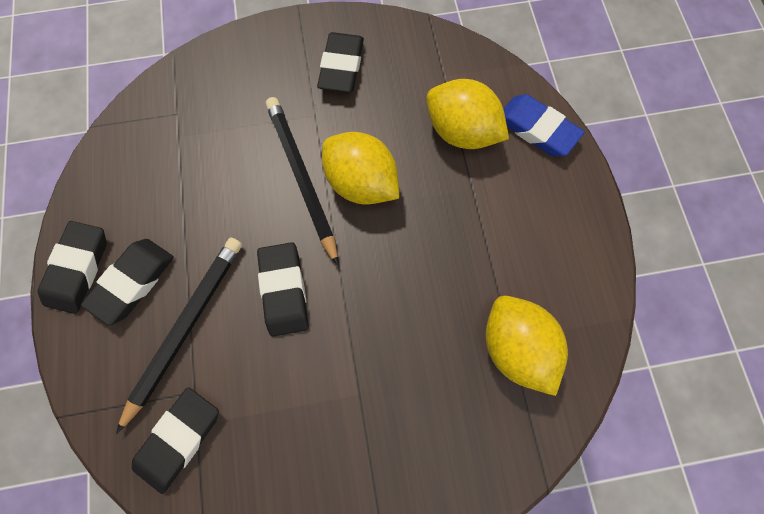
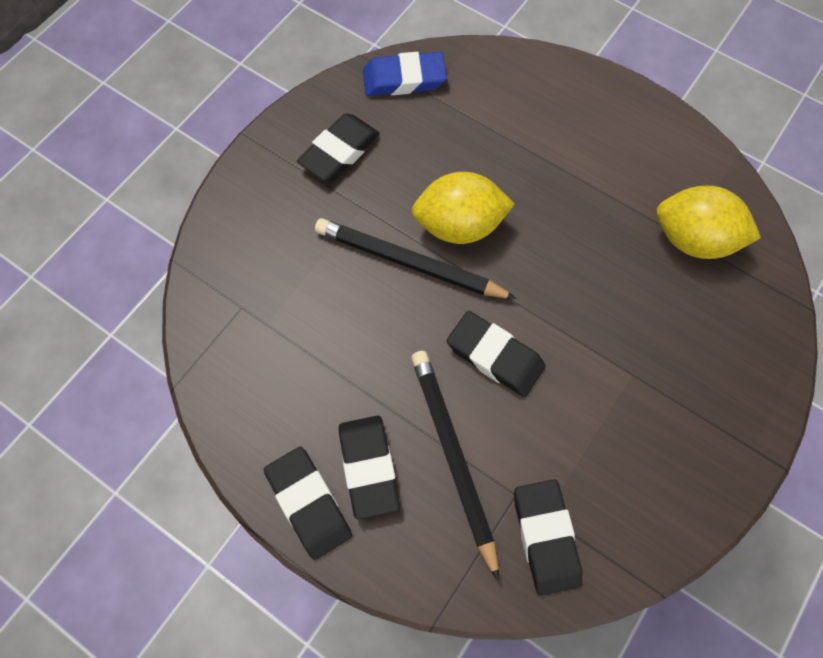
camera: 45 degrees left, 5 degrees down
black eraser [317,32,364,93] -> black eraser turned 75 degrees clockwise [297,114,380,181]
yellow lemon [427,79,509,149] -> none
blue eraser [504,94,584,156] -> blue eraser moved to [363,52,447,96]

